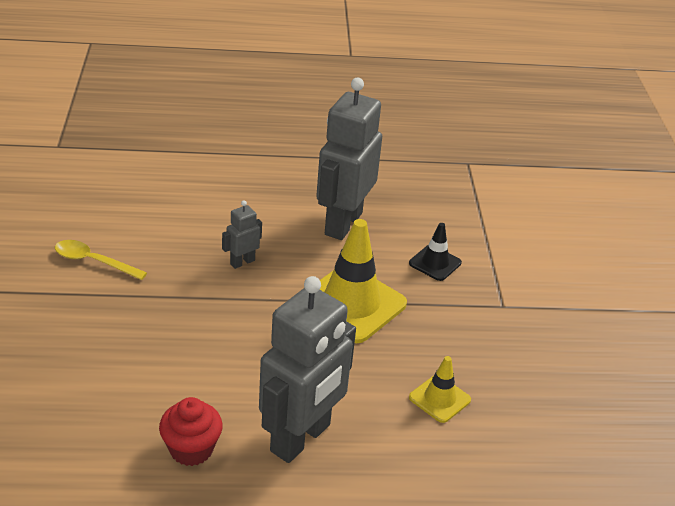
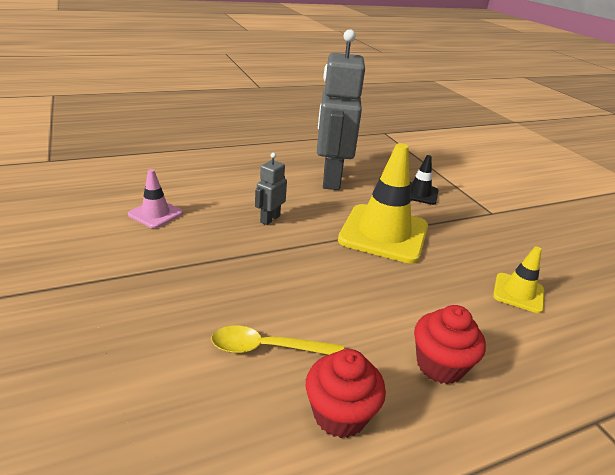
camera: 20 degrees left, 5 degrees down
yellow spoon [55,240,147,280] -> yellow spoon moved to [211,326,344,355]
grey robot [259,276,356,463] -> red cupcake [414,305,486,384]
none -> pink traffic cone [128,169,183,228]

